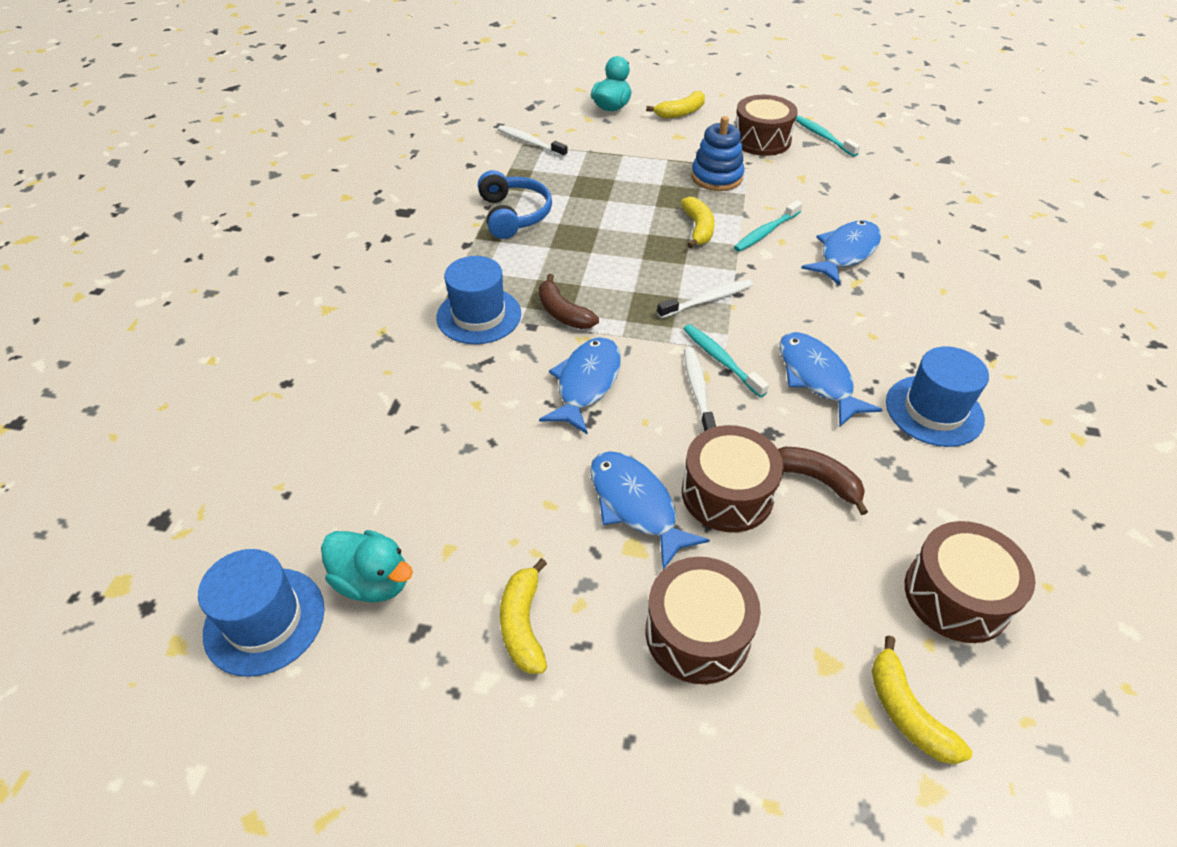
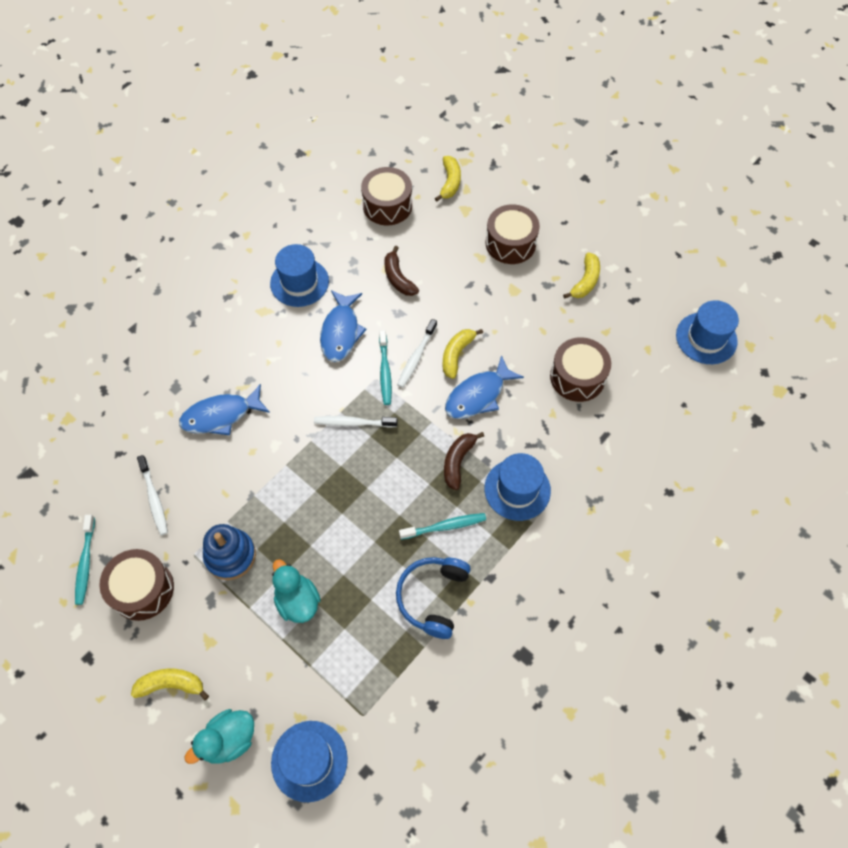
camera: 150 degrees left, 15 degrees up
turquoise duck [321,530,413,603] -> turquoise duck moved to [272,559,321,623]
white toothbrush [498,125,568,158] -> white toothbrush moved to [137,455,168,536]
brown banana [539,274,599,329] -> brown banana turned 150 degrees counterclockwise [444,432,484,490]
blue fish [590,451,710,570] -> none
yellow banana [681,197,715,248] -> yellow banana moved to [443,329,483,379]
brown drum [682,425,784,532] -> brown drum moved to [550,337,611,402]
turquoise toothbrush [734,200,803,252] -> turquoise toothbrush moved to [399,513,486,540]
none -> blue hat [271,721,348,802]

